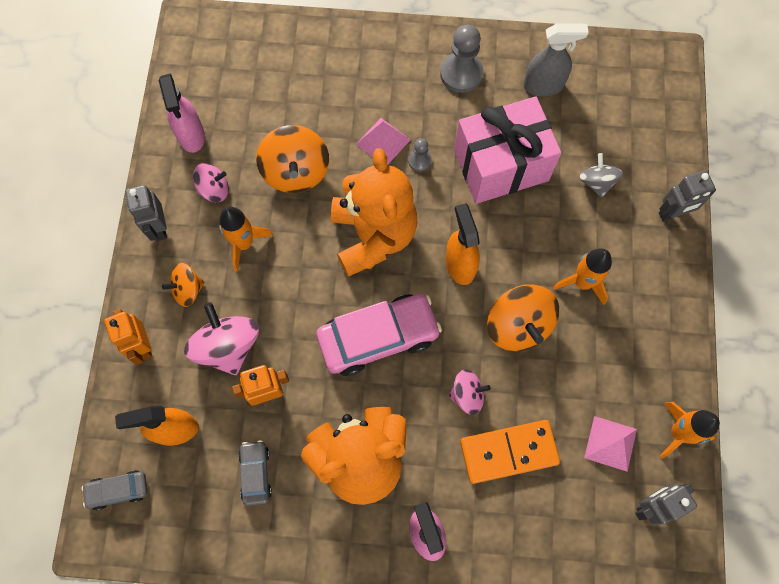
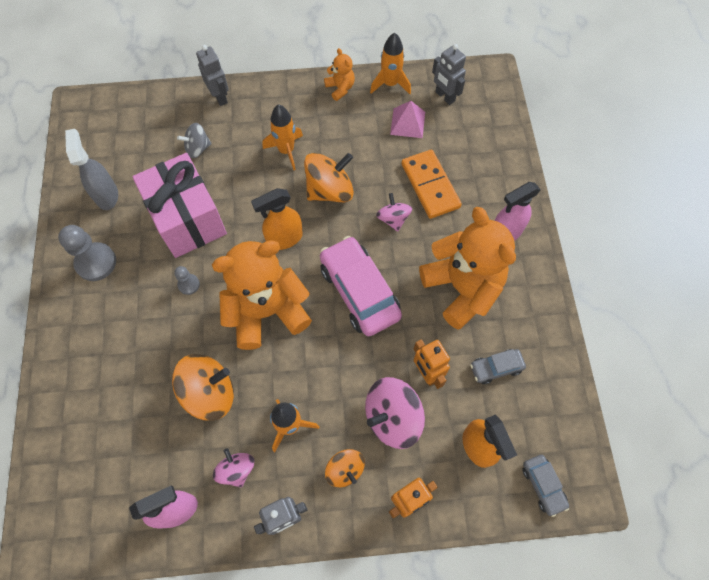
camera: 100 degrees left, 5 degrees down
pink pyramid [356,118,410,165] -> none
none -> orange teddy bear [324,48,355,101]

